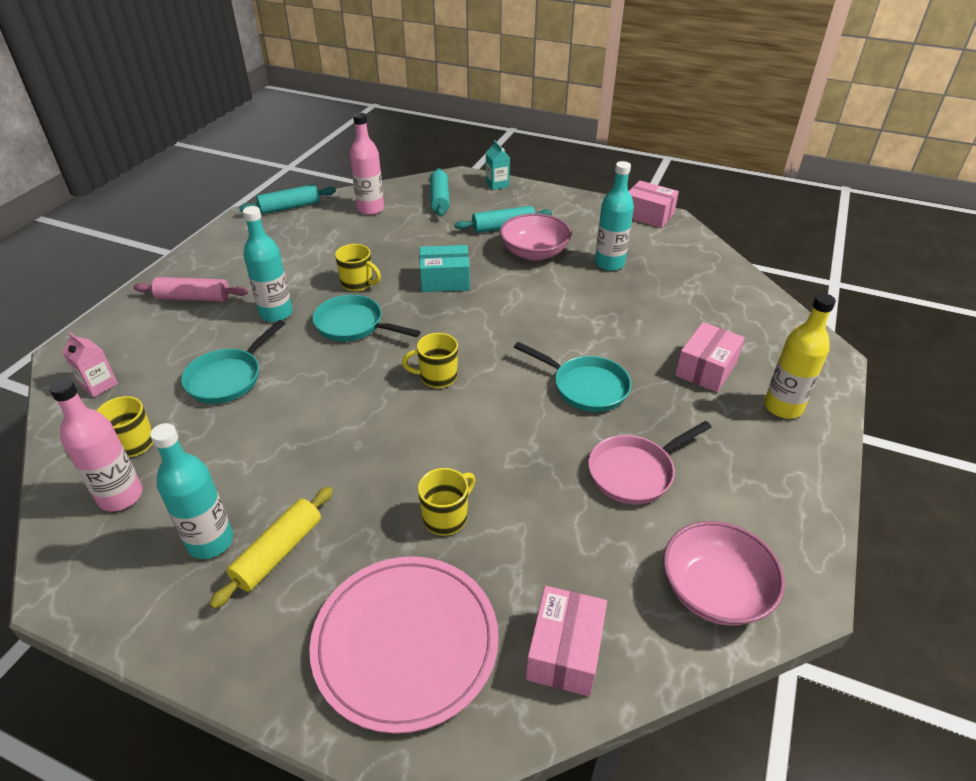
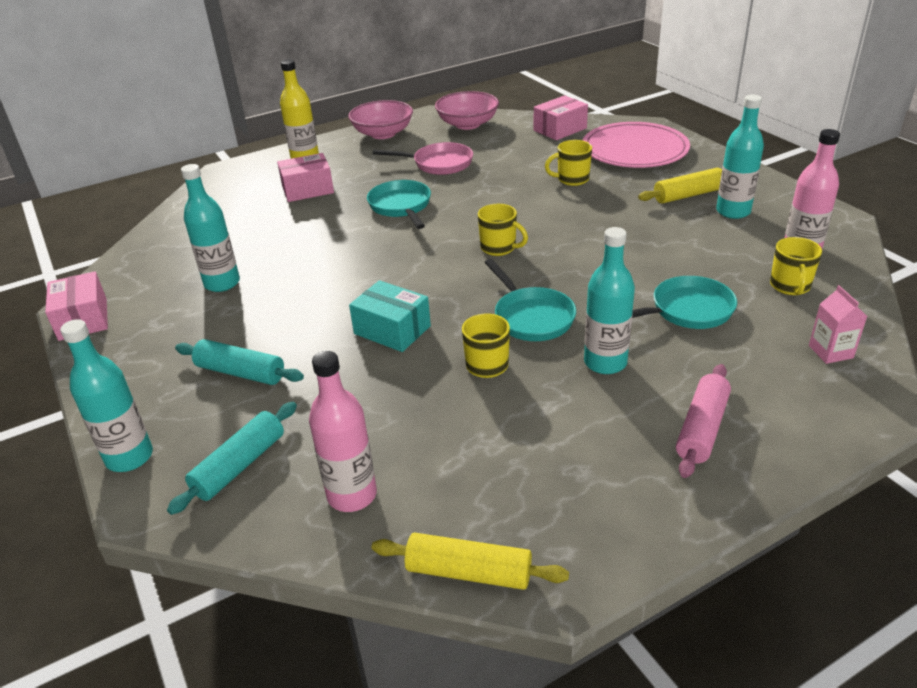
camera: 140 degrees left, 5 degrees down
pink rolling pin [134,277,248,302] -> pink rolling pin turned 75 degrees clockwise [676,364,731,478]
turquoise rolling pin [239,184,336,214] -> yellow rolling pin [372,533,569,590]
turquoise carton [486,140,510,190] -> turquoise bottle [60,319,153,472]
pink bowl [500,213,571,261] -> pink bowl moved to [348,100,413,139]

